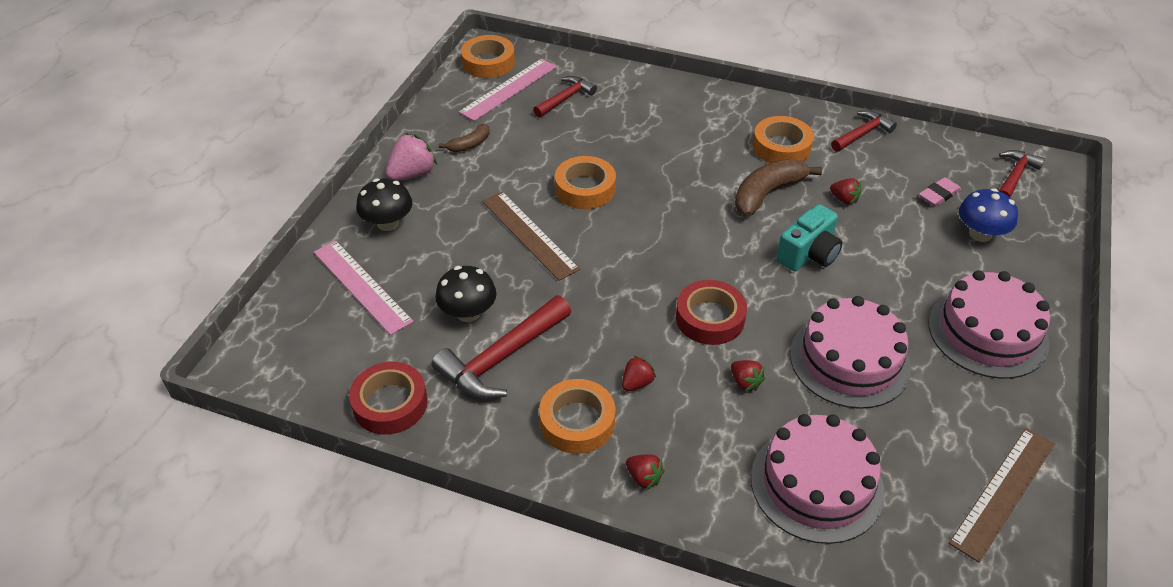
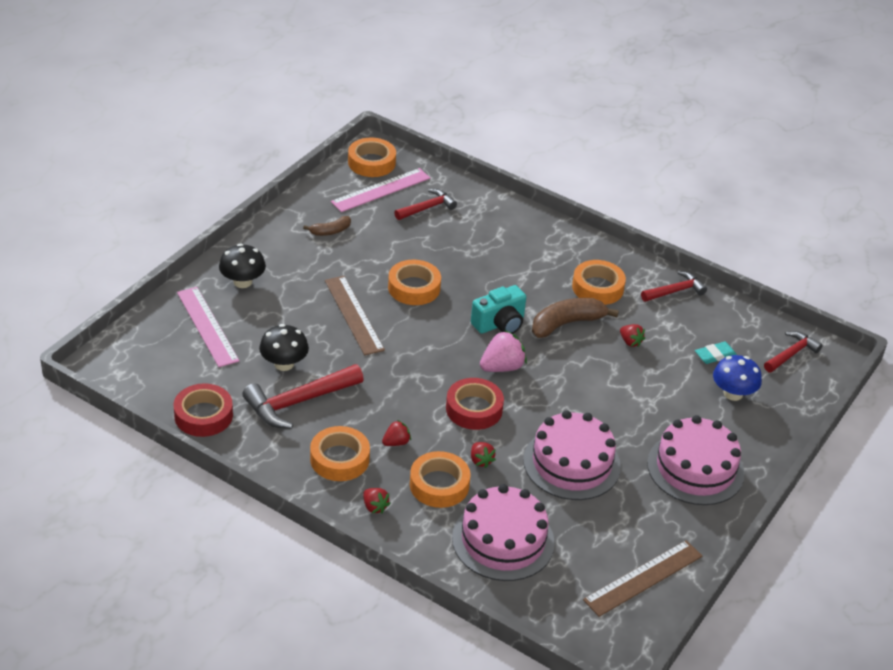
camera: 10 degrees right, 5 degrees down
pink strawberry [386,133,437,181] -> pink strawberry moved to [480,330,527,372]
turquoise camera [776,204,842,271] -> turquoise camera moved to [471,285,526,334]
pink eraser [919,177,961,206] -> turquoise eraser [695,342,737,364]
none -> orange tape [410,451,471,508]

